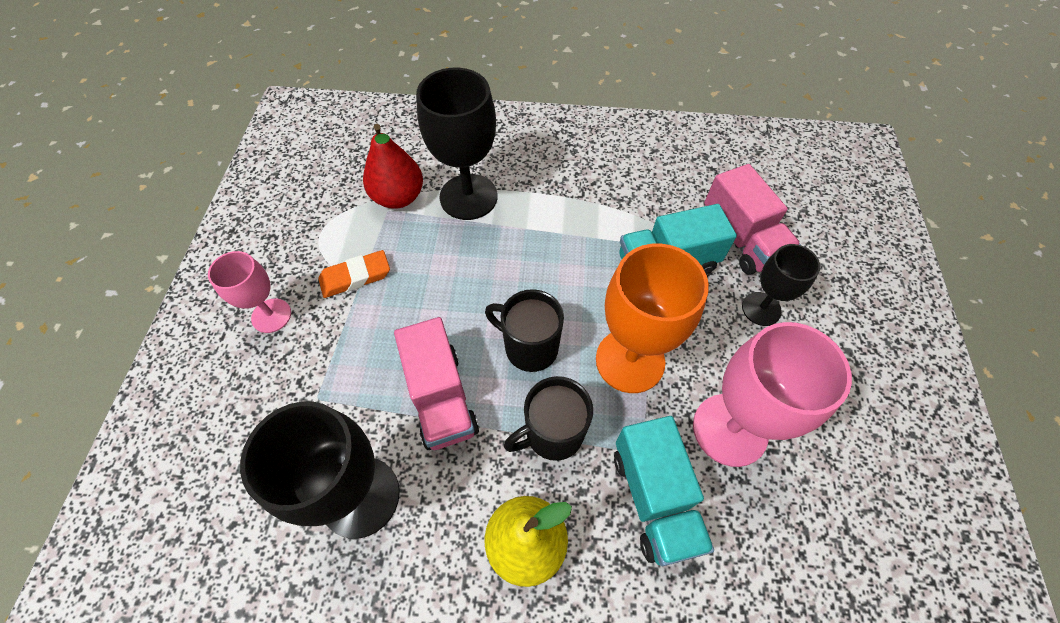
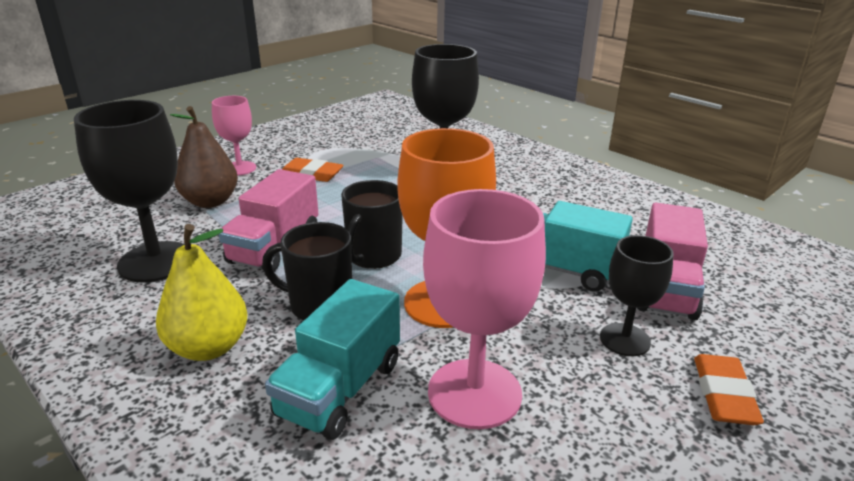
camera: 40 degrees right, 30 degrees down
red pear [363,124,423,209] -> none
black mug [485,289,564,372] -> black mug turned 135 degrees counterclockwise [341,180,403,269]
none -> brown pear [170,106,238,208]
none -> orange eraser [694,354,764,425]

